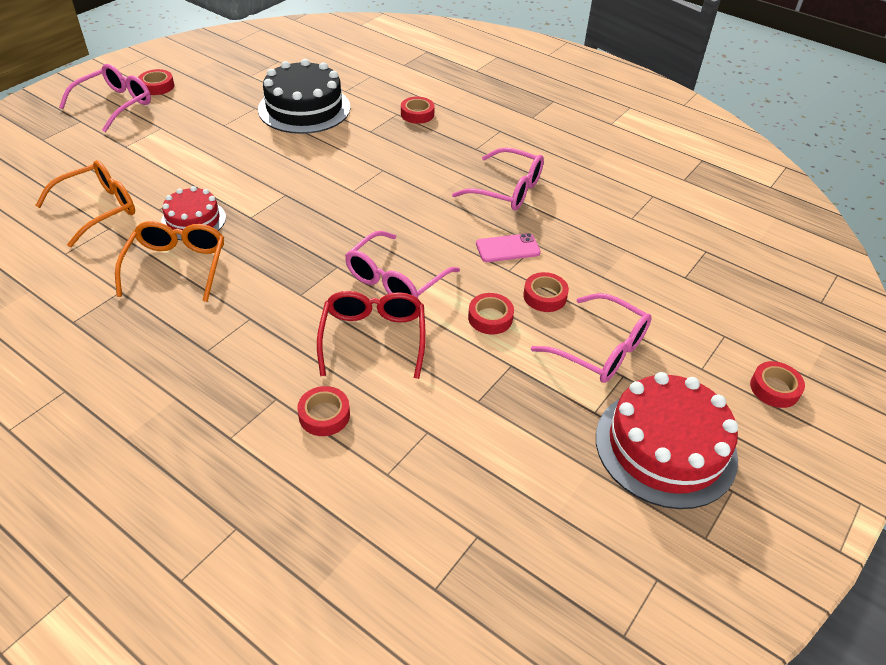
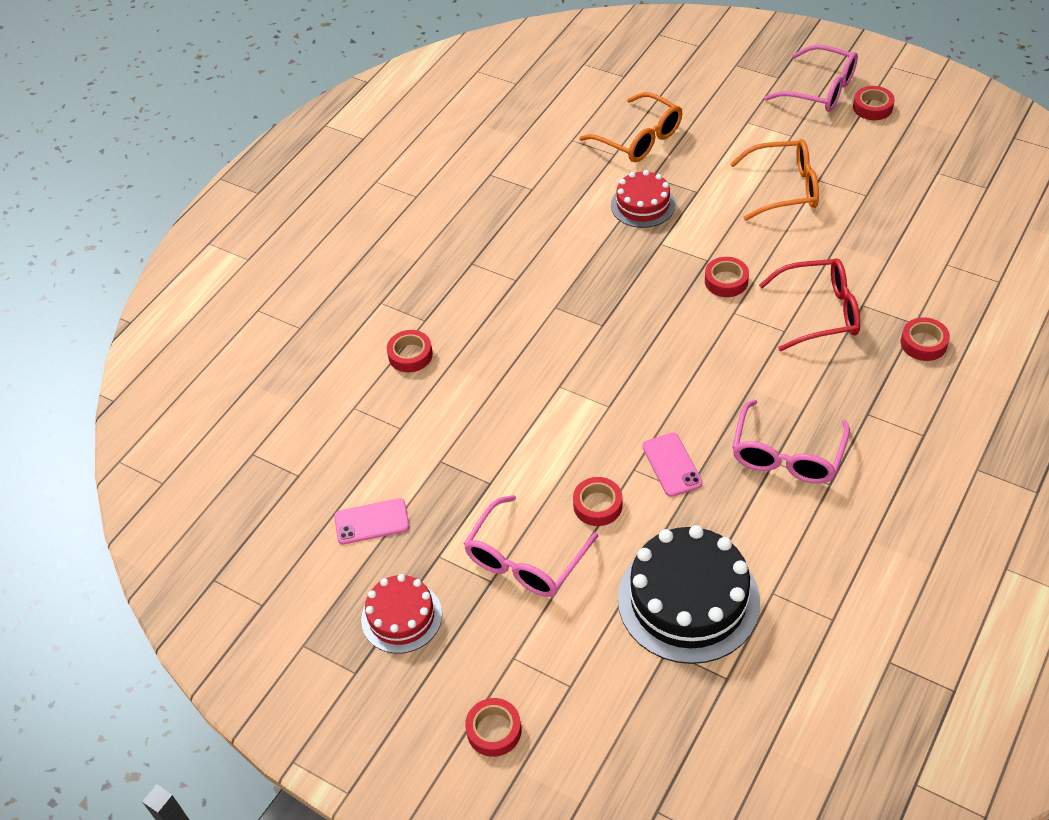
camera: 90 degrees right, 5 degrees up
orange glasses [115,221,224,302] -> orange glasses moved to [730,139,819,221]
black cake [258,59,350,134] -> black cake moved to [618,525,760,664]
red glasses [317,291,426,379] -> red glasses moved to [759,258,860,351]
pink glasses [345,231,460,298] -> none
red tape [468,293,514,334] -> red tape moved to [705,257,749,297]
red cake [596,372,738,509] -> red cake [361,574,442,654], size x0.58
none -> pink phone [334,498,410,545]

